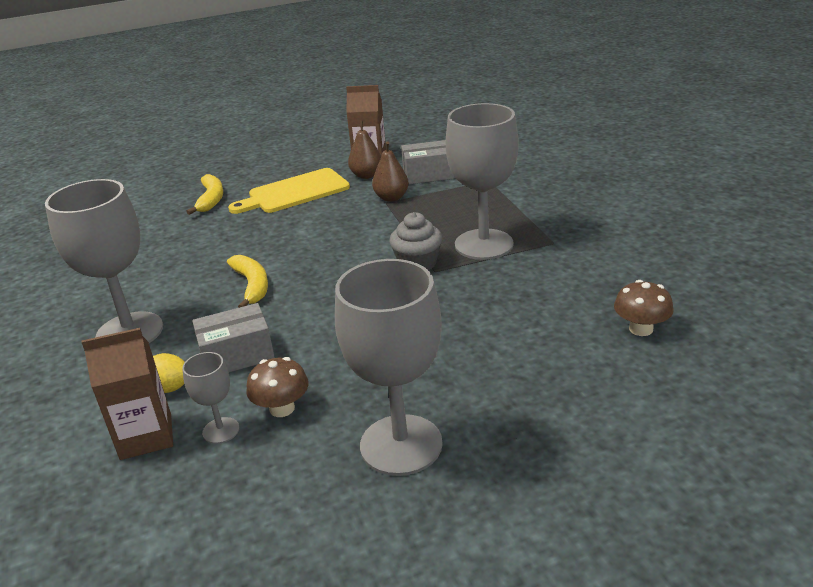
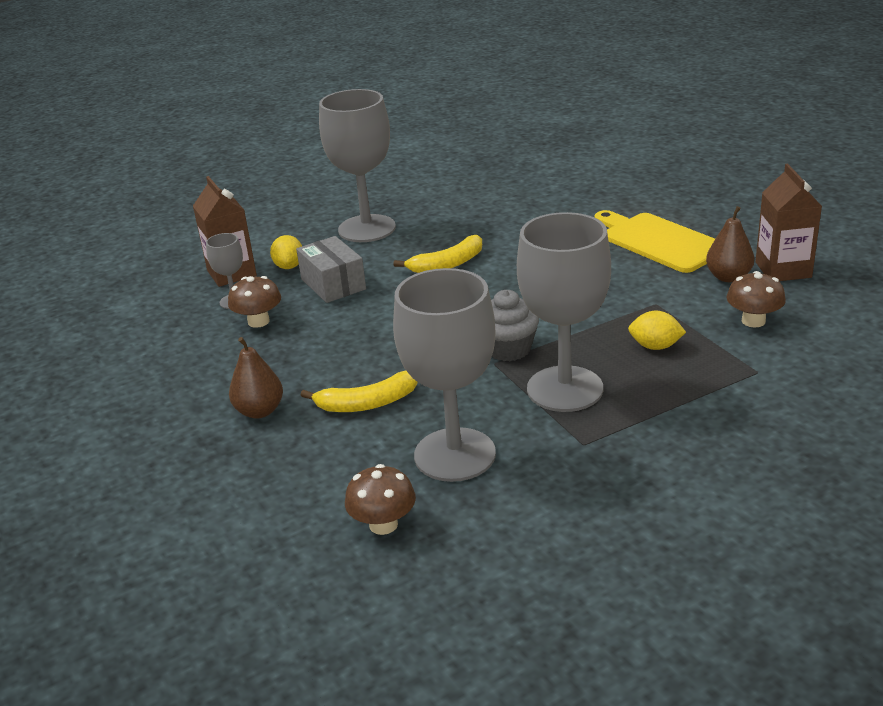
camera: 80 degrees right, 0 degrees up
yellow banana [186,174,223,215] -> yellow banana moved to [300,371,418,412]
grey goblet [335,259,443,476] -> grey goblet moved to [393,268,496,482]
brown pear [372,141,409,202] -> brown pear moved to [229,337,283,419]
grey box [401,140,455,184] -> brown mushroom [727,271,786,327]
none -> yellow lemon [628,311,686,350]

